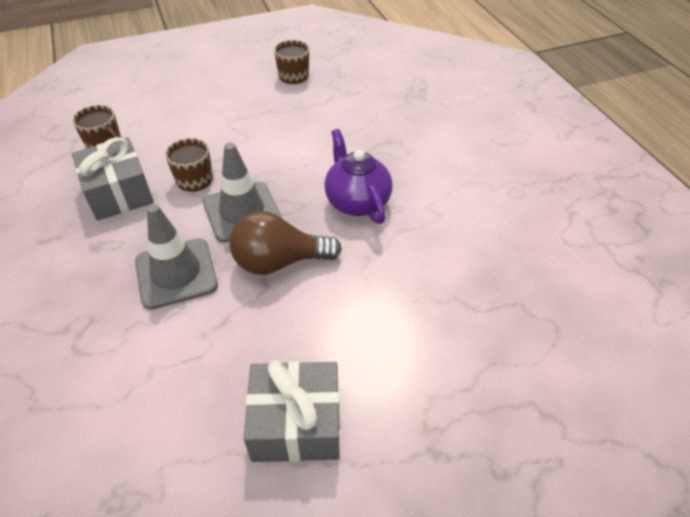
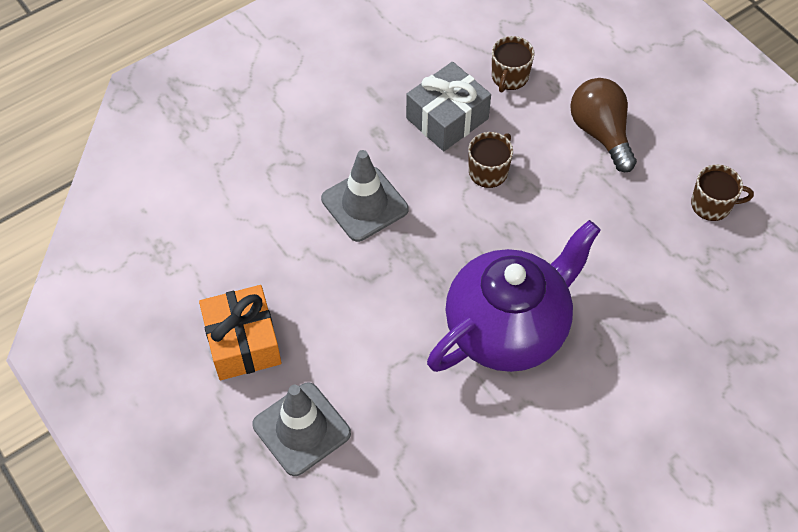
camera: 75 degrees right, 10 degrees up
grey traffic cone [203,142,282,242] -> grey traffic cone moved to [253,382,351,476]
brown light bulb [229,211,342,275] -> brown light bulb moved to [570,78,637,172]
grey gift [244,360,340,462] -> orange gift [199,285,281,380]
purple teapot [324,129,393,224] -> purple teapot [427,220,601,372], size x1.68

